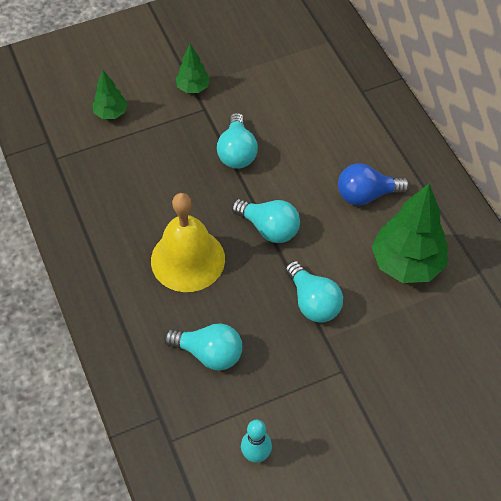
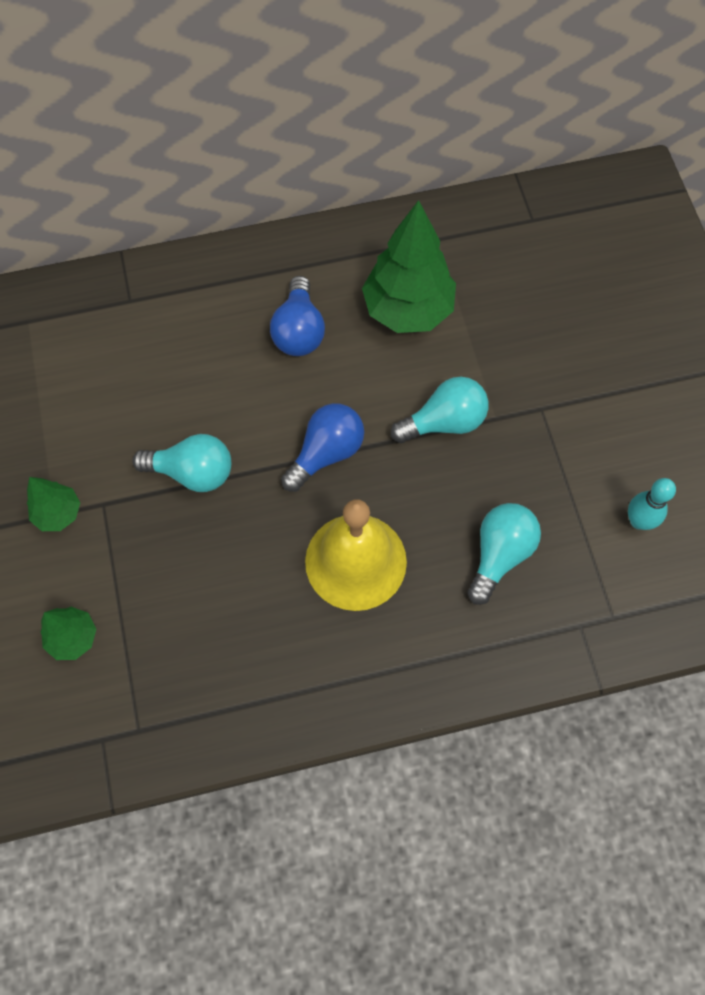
camera: 80 degrees left, 10 degrees up
turquoise light bulb [232,199,300,243] -> blue light bulb [281,403,364,492]

